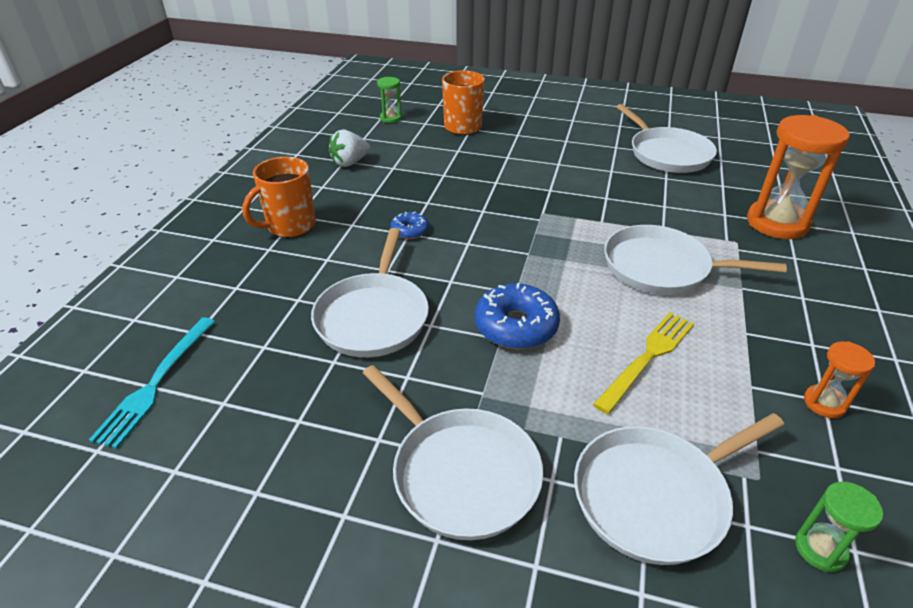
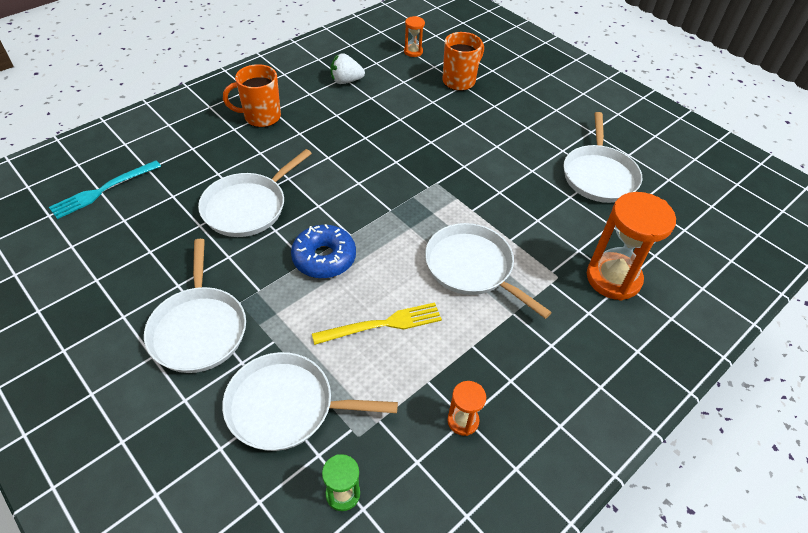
camera: 30 degrees right, 10 degrees up
green hourglass [377,77,402,123] -> orange hourglass [404,16,425,57]
blue donut [390,212,429,239] -> none

